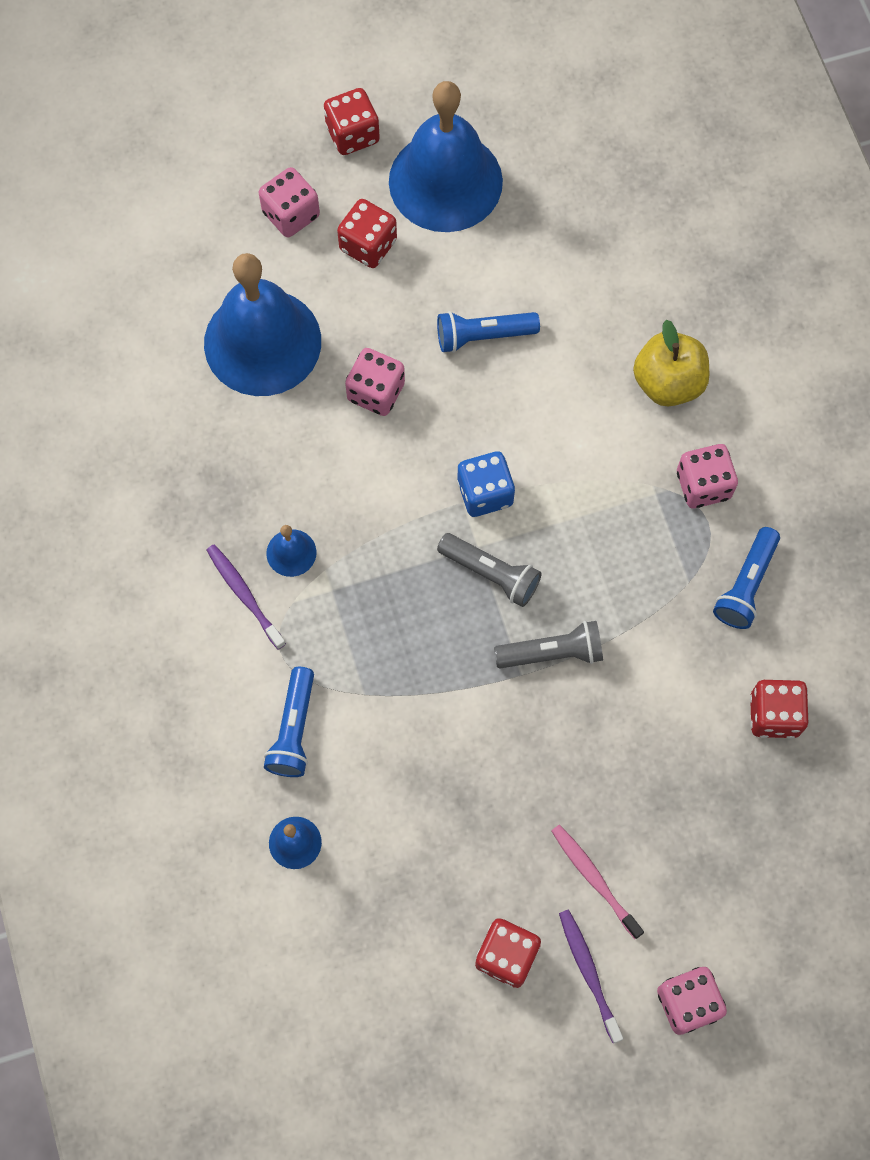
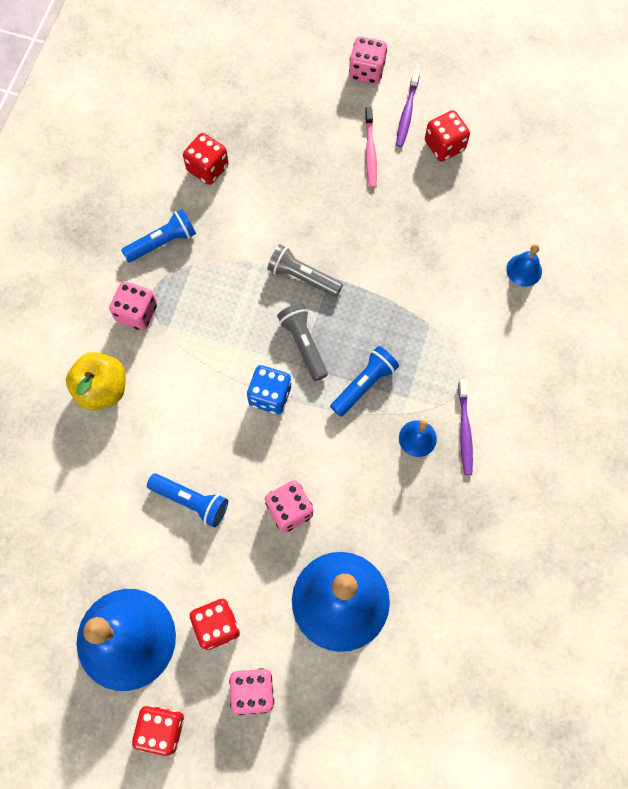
camera: 145 degrees left, 0 degrees up
blue flashlight [264,667,314,777] -> blue flashlight moved to [330,346,399,417]

